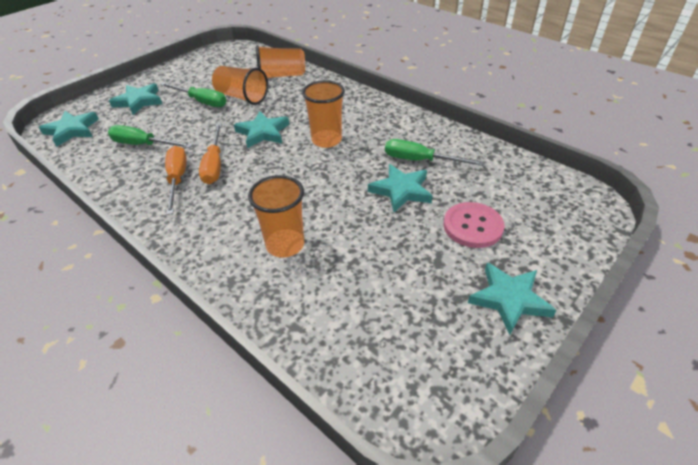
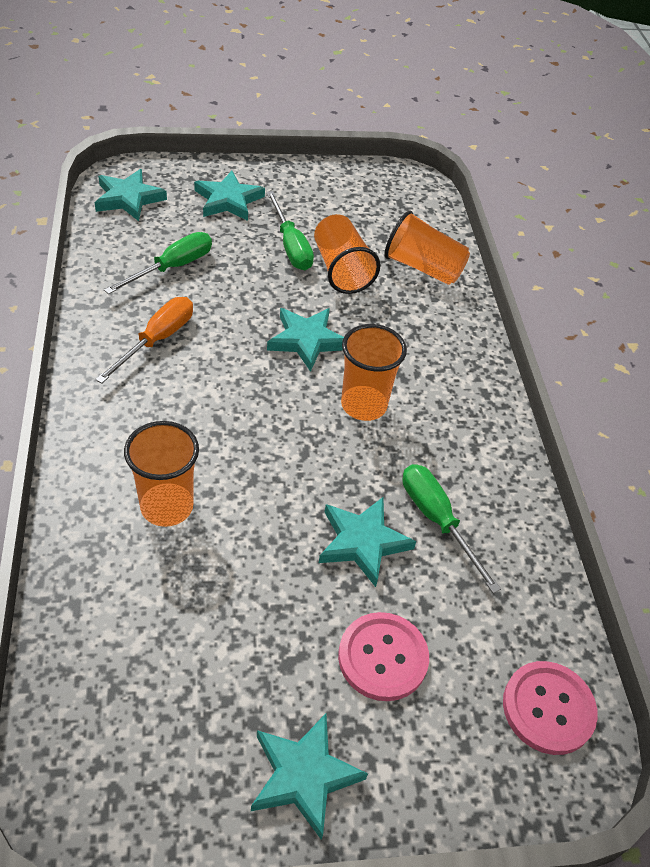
camera: 35 degrees right, 5 degrees up
green screwdriver [108,125,193,148] -> green screwdriver turned 75 degrees clockwise [104,232,212,294]
orange screwdriver [199,123,222,184] -> none
none -> pink button [503,661,598,755]

